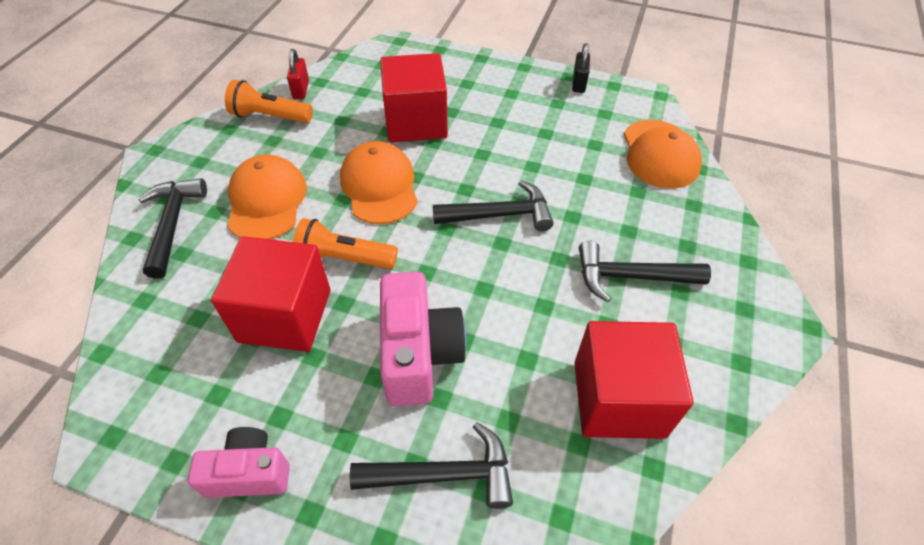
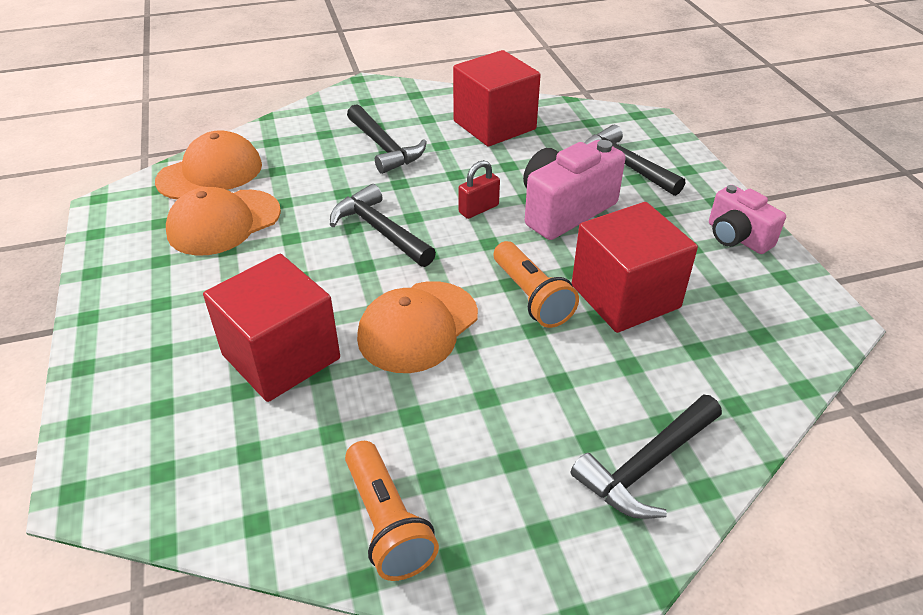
camera: 125 degrees left, 10 degrees down
orange cap [227,155,307,239] -> orange cap moved to [166,187,281,255]
red padlock [287,49,309,99] -> red padlock moved to [458,160,500,219]
black padlock [572,43,590,93] -> none

